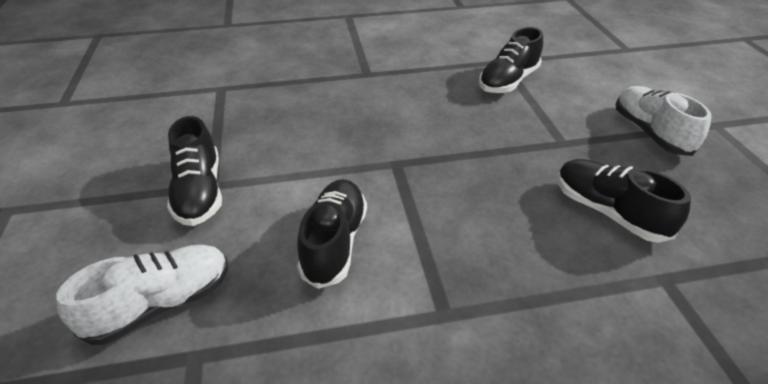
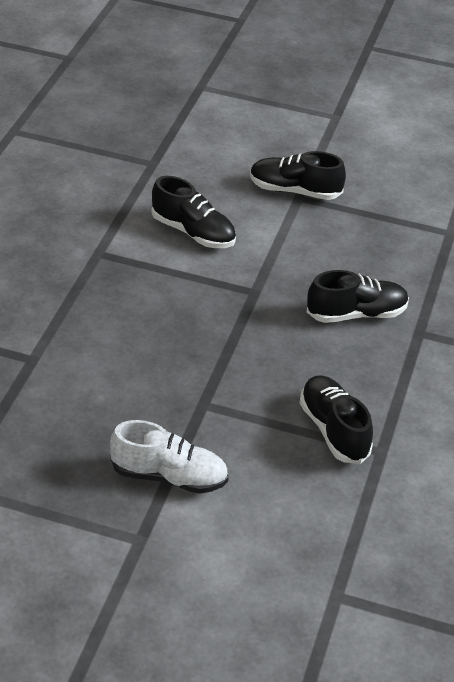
camera: 115 degrees right, 0 degrees up
white shoe [56,245,228,345] -> none
black shoe [558,159,691,243] -> black shoe moved to [307,270,409,323]

